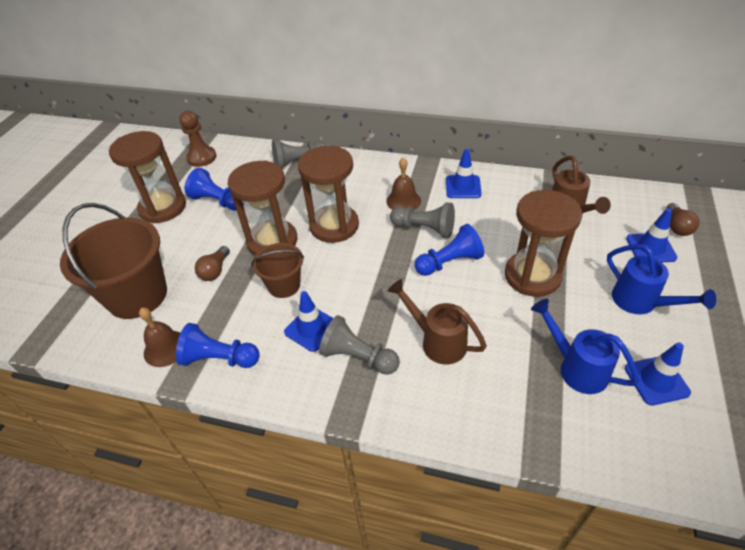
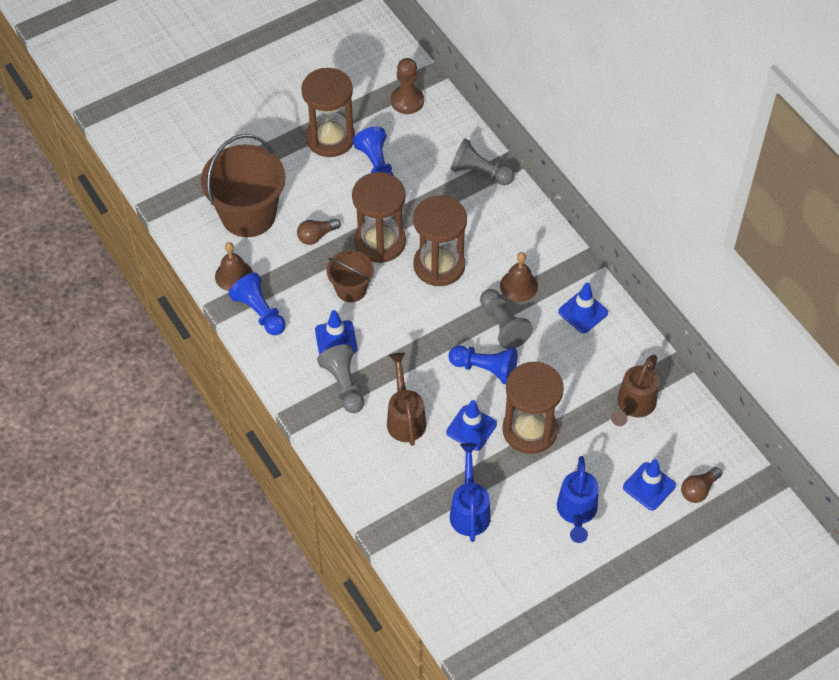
camera: 40 degrees right, 10 degrees up
blue traffic cone [625,342,691,406] -> blue traffic cone moved to [446,400,497,451]

